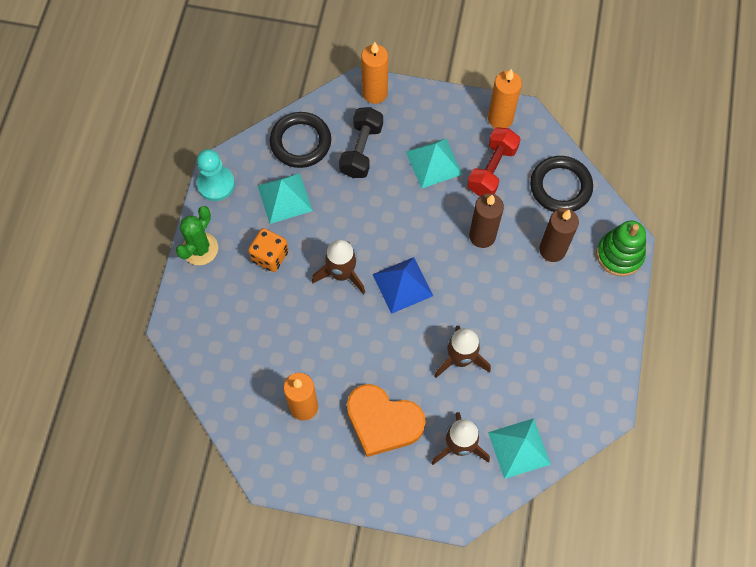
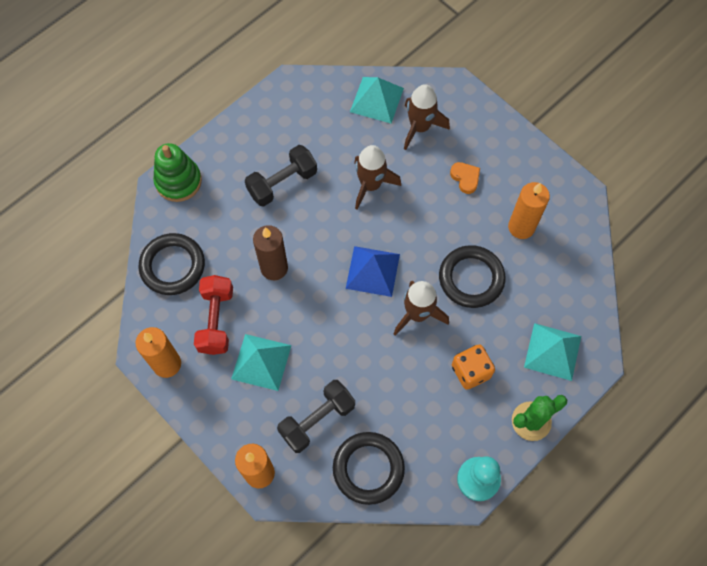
camera: 145 degrees left, 0 degrees up
turquoise pyramid [258,173,313,224] -> turquoise pyramid moved to [524,323,581,381]
orange heart [347,384,426,457] -> orange heart [450,162,480,194], size x0.46
red dumbbell [467,127,521,196] -> red dumbbell turned 60 degrees counterclockwise [194,275,233,355]
brown candle [539,208,579,262] -> none
none -> black dumbbell [245,145,317,207]
none -> black ring [439,245,506,308]

